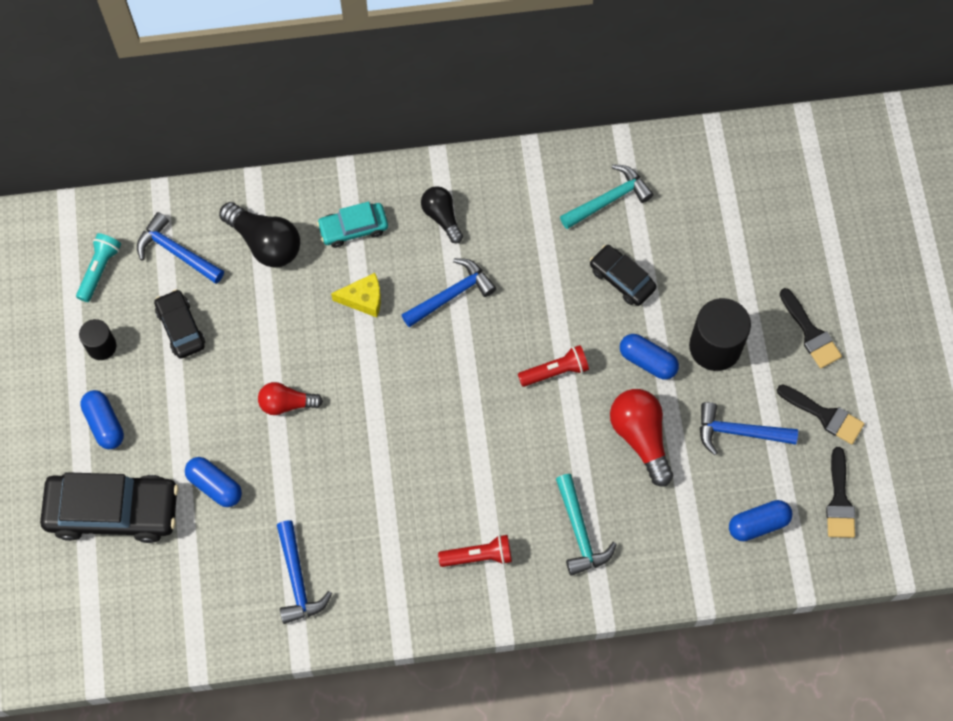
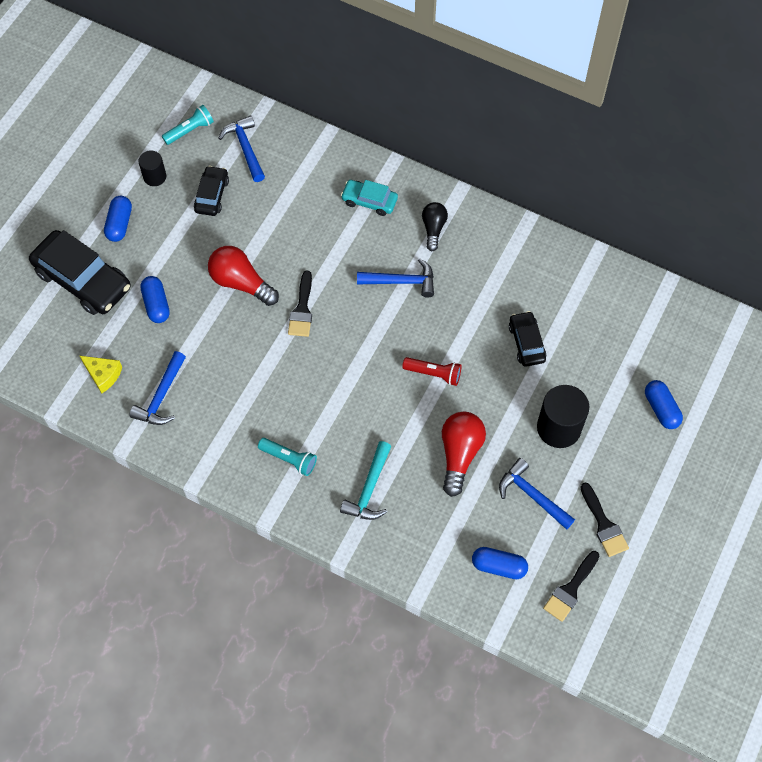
camera: 35 degrees right, 5 degrees down
black light bulb [219,202,300,267] -> none
red light bulb [258,382,323,415] -> red light bulb [208,246,279,306], size x1.56
yellow cheese [331,273,381,317] -> yellow cheese moved to [80,356,122,393]
red flashlight [438,535,512,567] -> turquoise flashlight [258,438,317,476]
turquoise hammer [560,164,653,229] -> none
blue capsule [620,334,679,380] -> blue capsule moved to [645,380,683,429]
black brush [780,288,842,369] -> black brush moved to [288,270,312,337]

